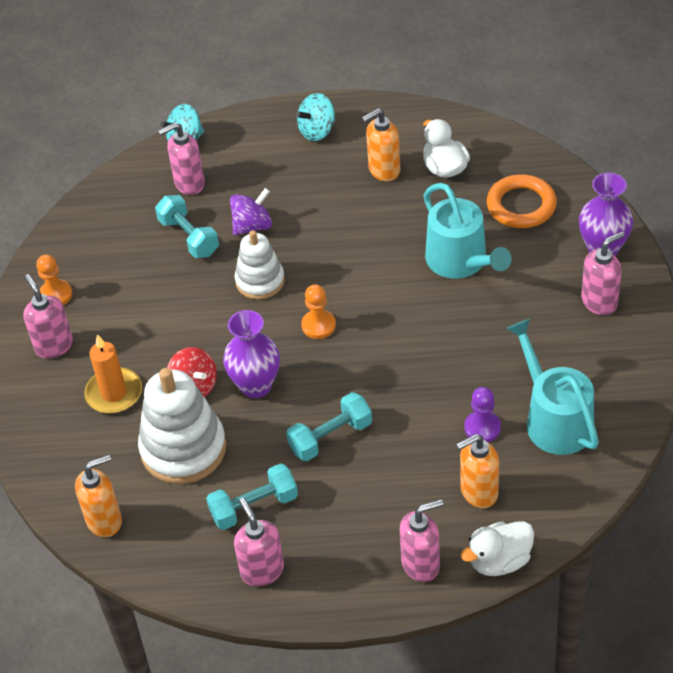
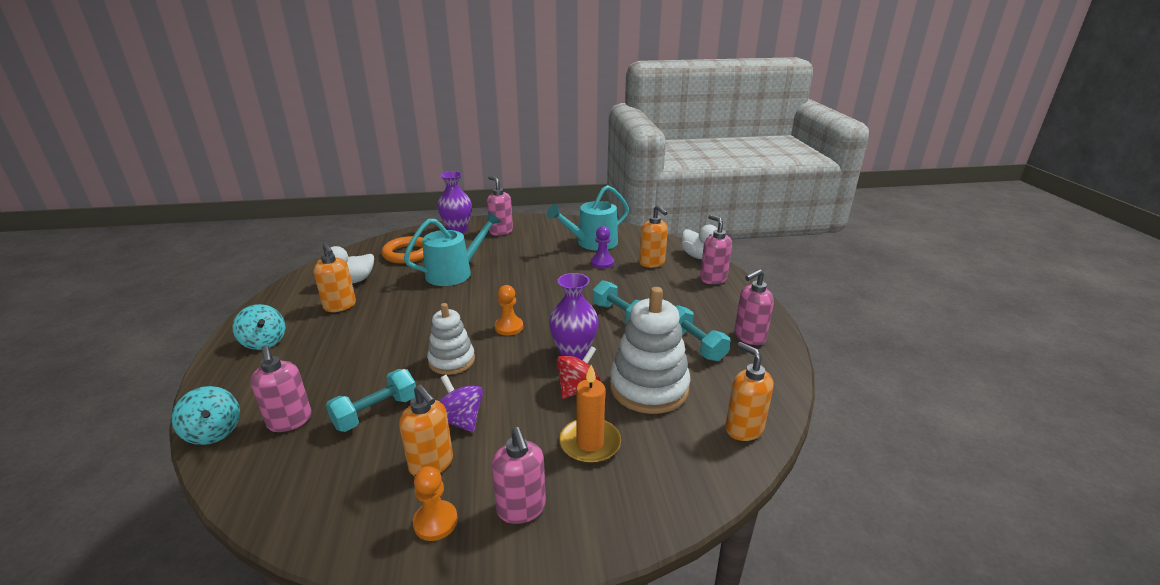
camera: 100 degrees left, 20 degrees down
pink soap dispenser [23,274,73,359] -> pink soap dispenser turned 75 degrees counterclockwise [492,427,546,524]
purple spinning top [230,188,272,236] -> purple spinning top moved to [439,375,483,432]
none -> orange soap dispenser [399,385,453,477]

